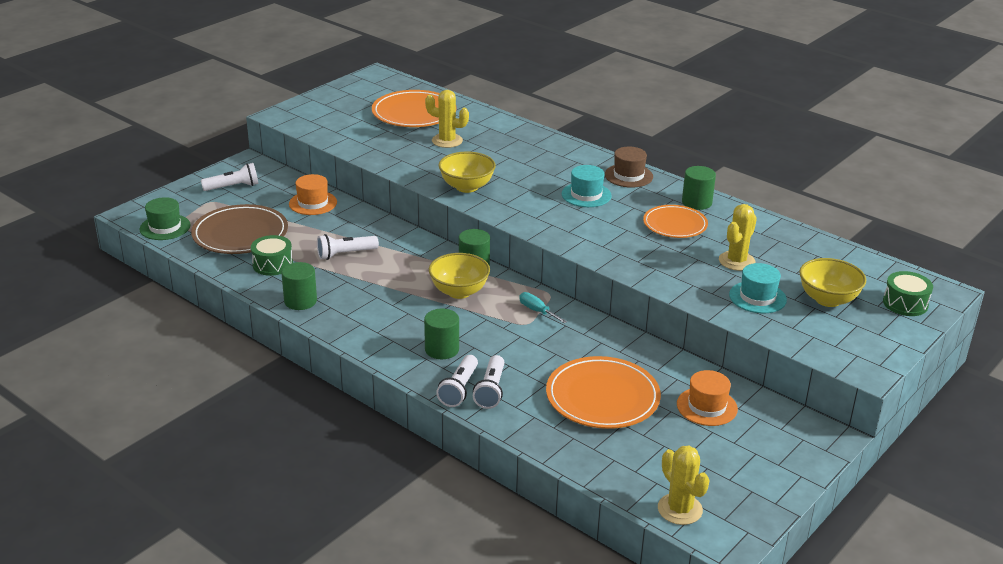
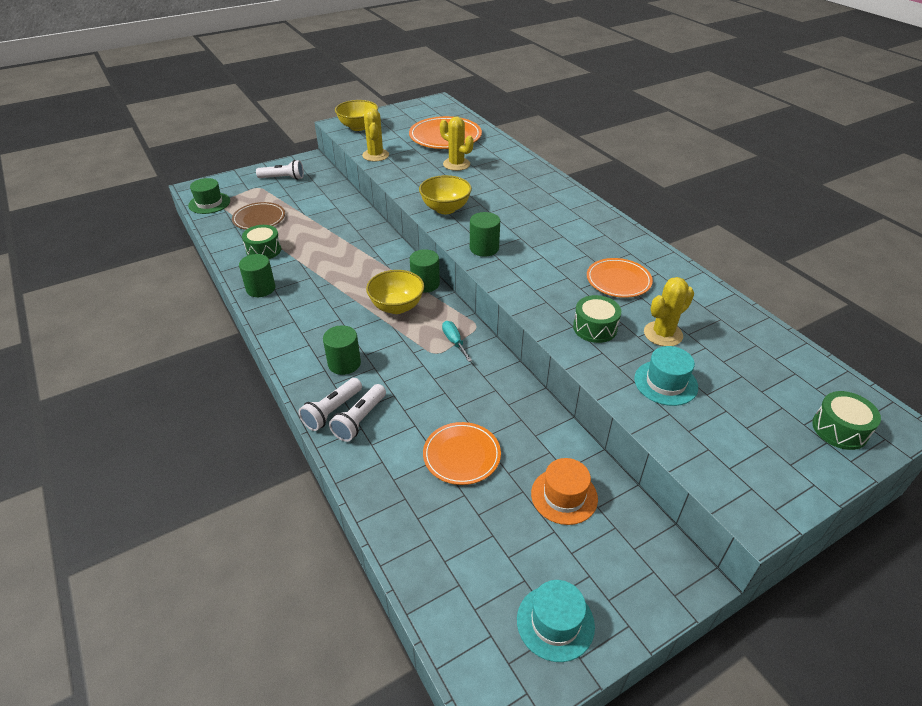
camera: 20 degrees right, 10 degrees up
brown plate [191,204,288,254] -> brown plate [232,202,285,230], size x0.65
orange hat [289,174,337,215] -> none
white flashlight [317,234,379,260] -> none
orange plate [546,356,661,429] -> orange plate [423,422,501,485], size x0.65
turquoise hat [562,165,612,207] -> turquoise hat moved to [517,580,595,662]
brown hat [605,147,653,188] -> none
yellow cactus [658,446,709,525] -> yellow cactus moved to [362,108,389,162]
green cylinder [682,166,716,210] -> green cylinder moved to [470,212,500,257]
yellow bowl [799,258,866,307] -> yellow bowl moved to [335,100,378,131]
none -> green drum [573,295,621,343]

